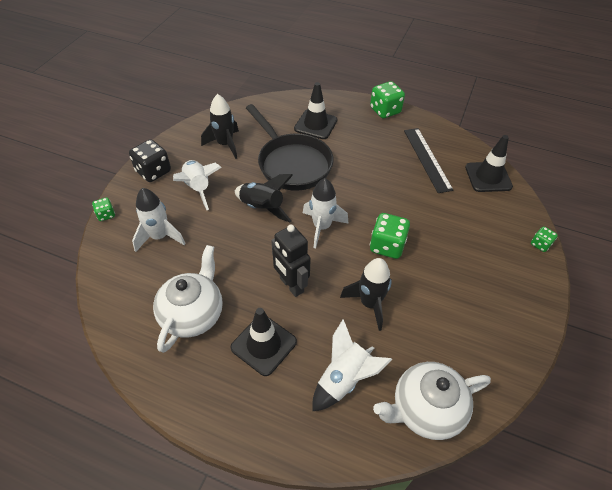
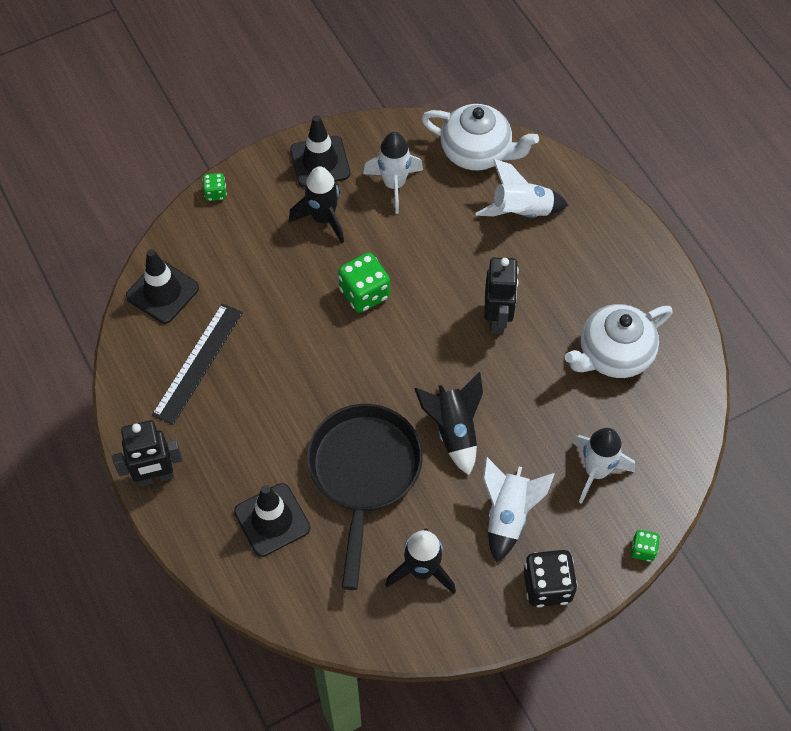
camera: 140 degrees left, 10 degrees up
black traffic cone [230,308,297,376] -> black traffic cone moved to [290,115,350,187]
white rocket [303,178,349,248] -> white rocket moved to [363,132,423,214]
black rocket [340,258,392,331] -> black rocket moved to [289,166,344,243]
green dice [370,81,405,118] -> black robot [112,420,183,487]

